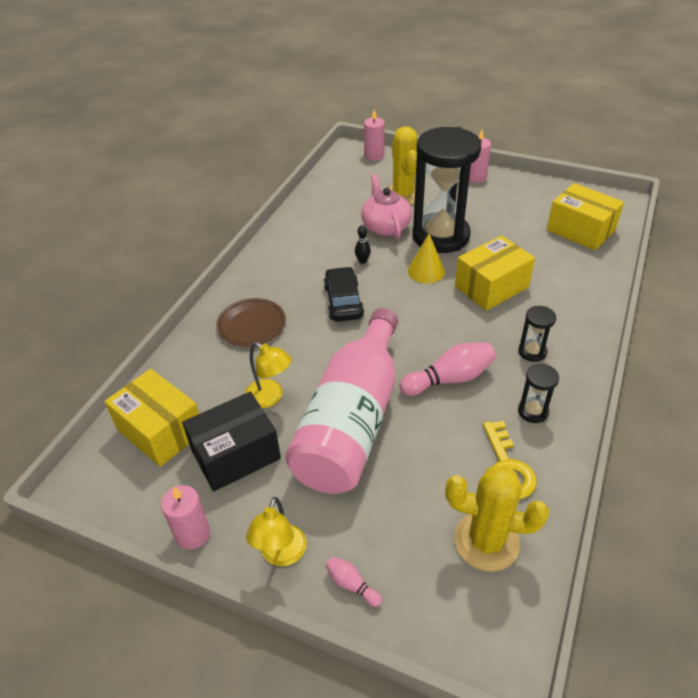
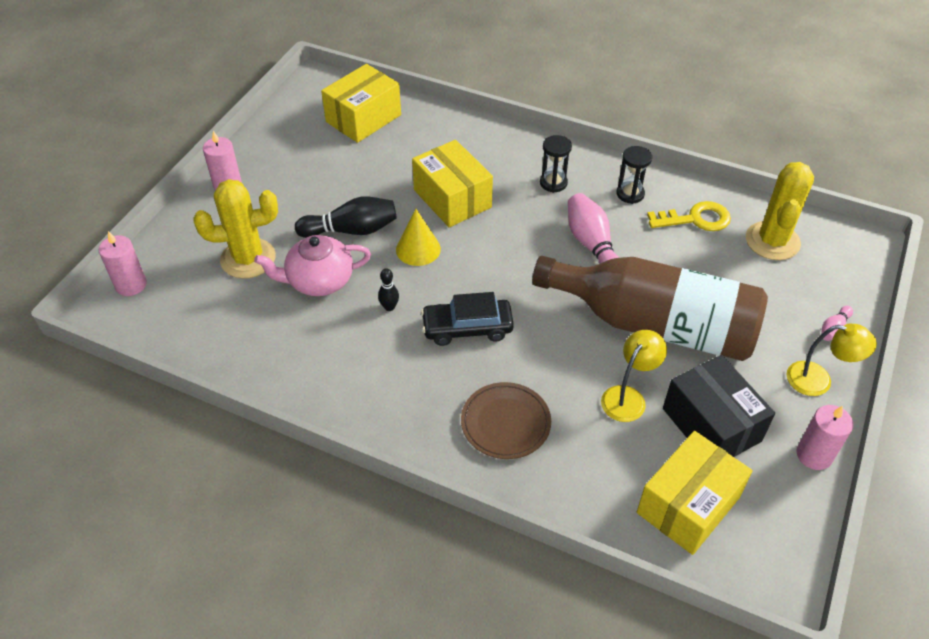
camera: 90 degrees left, 5 degrees up
pink bottle [285,308,398,494] -> brown bottle [532,256,768,361]
black hourglass [413,127,481,253] -> black bowling pin [295,196,397,238]

